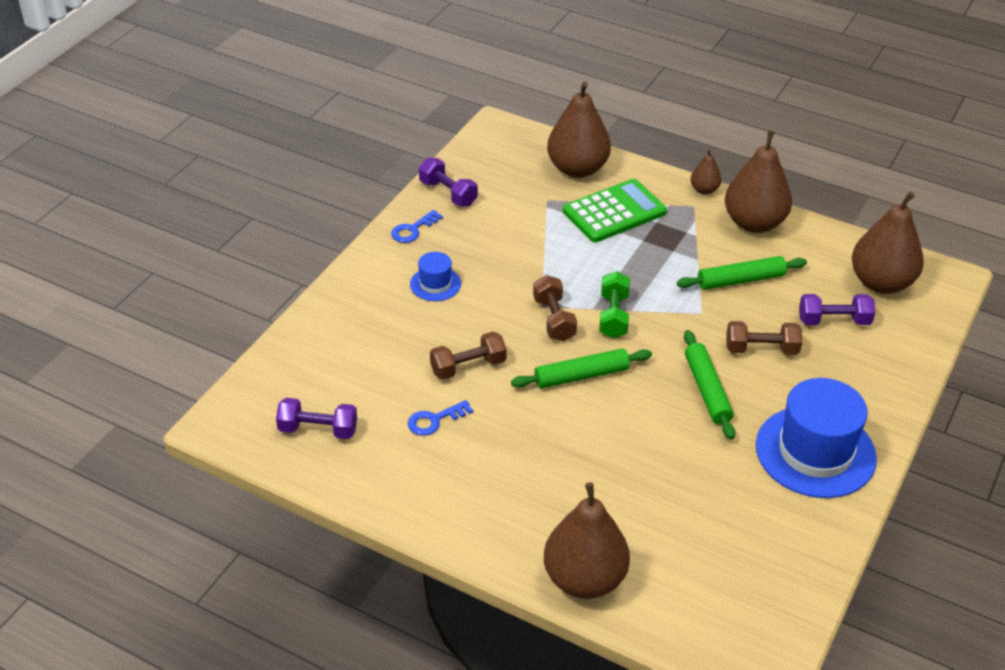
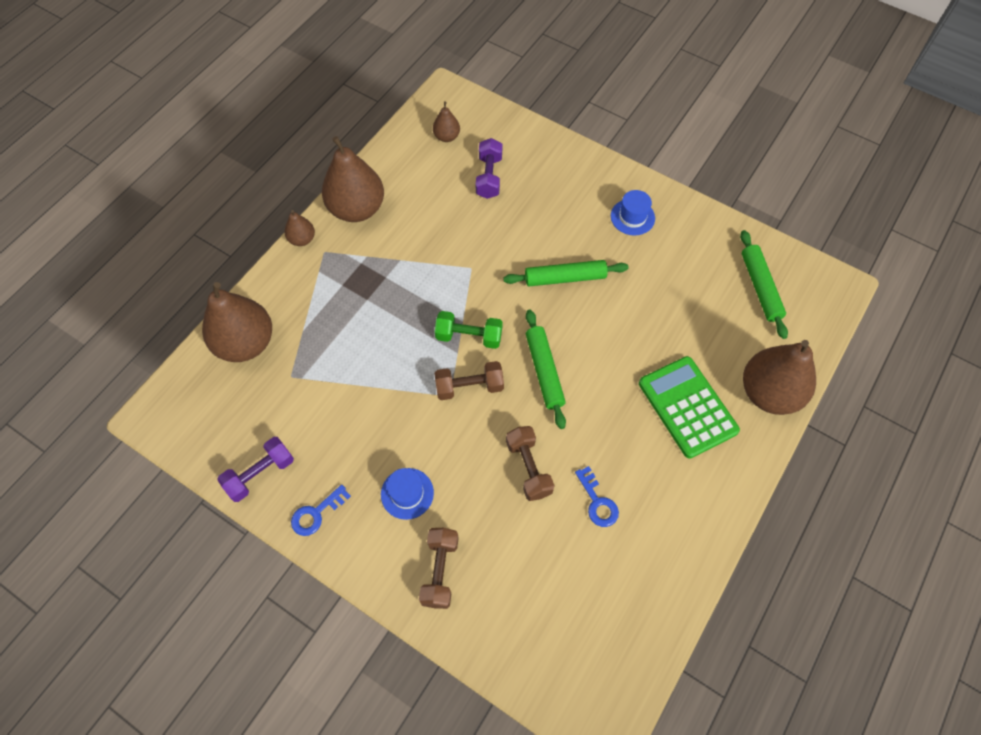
camera: 85 degrees left, 20 degrees up
purple dumbbell [276,398,357,439] -> none
blue key [391,210,443,243] -> blue key turned 90 degrees clockwise [291,485,351,536]
green calculator [563,179,667,242] -> green calculator moved to [639,356,740,459]
green rolling pin [677,256,807,290] -> green rolling pin moved to [740,230,788,339]
brown dumbbell [726,321,802,355] -> brown dumbbell moved to [419,528,459,609]
blue hat [756,378,877,498] -> blue hat [611,190,655,235], size x0.48
brown pear [852,192,924,294] -> brown pear [433,102,460,142], size x0.48

